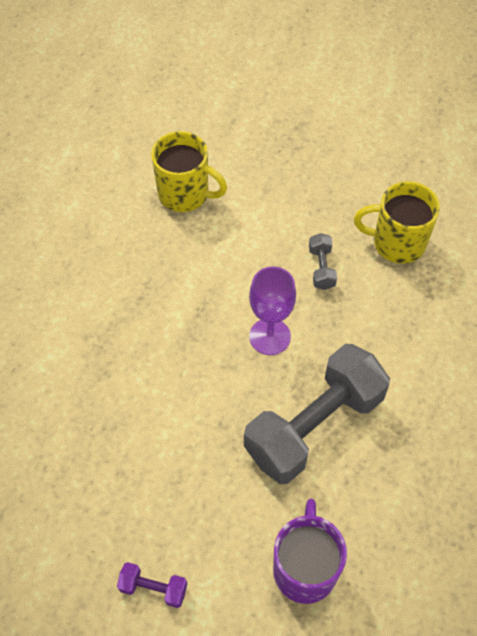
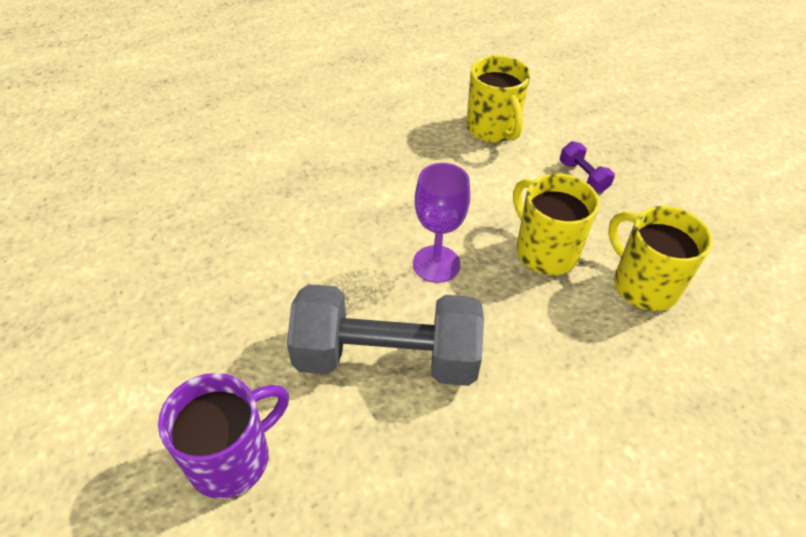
camera: 45 degrees right, 10 degrees down
purple dumbbell [117,562,187,608] -> purple dumbbell moved to [560,141,615,193]
grey dumbbell [309,233,337,290] -> yellow mug [513,174,599,275]

